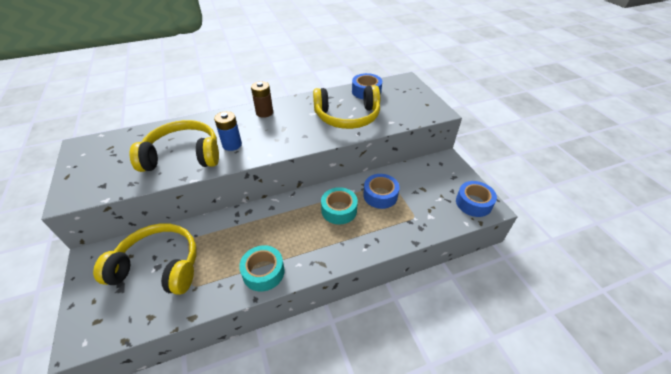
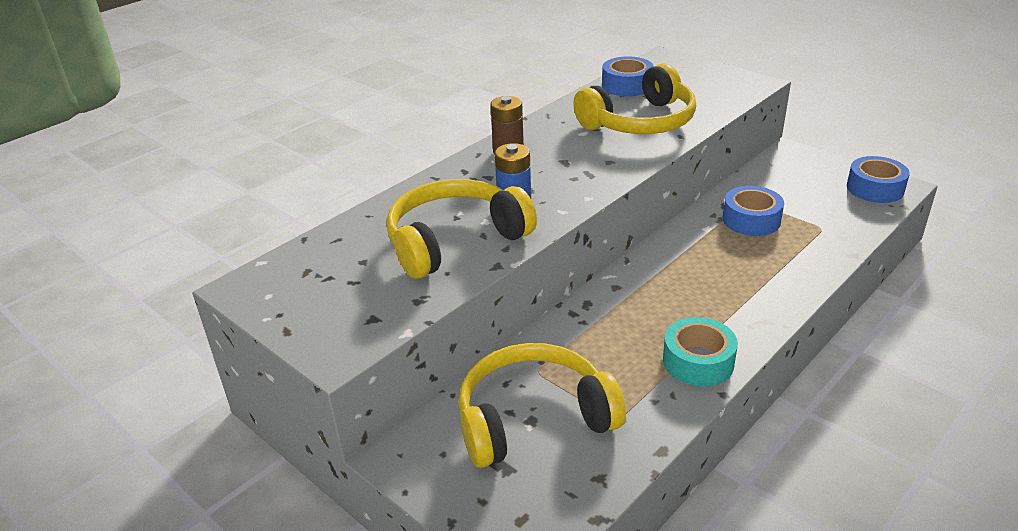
camera: 25 degrees left, 10 degrees down
turquoise tape [321,187,358,225] -> none

